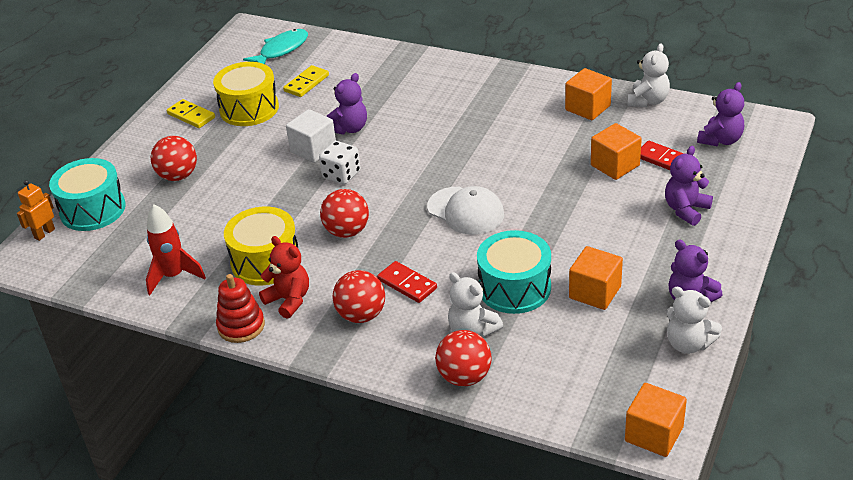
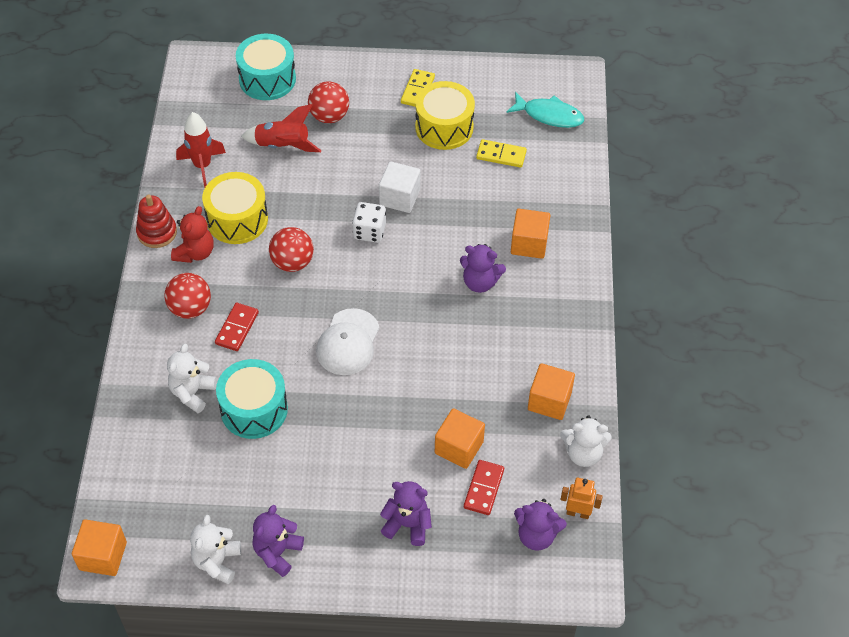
camera: 65 degrees right, 15 degrees up
orange robot [17,180,55,241] -> orange robot moved to [561,478,603,519]
purple teddy bear [326,73,367,135] -> purple teddy bear moved to [460,244,506,293]
red ball [435,330,491,386] -> none
orange cube [569,246,623,310] -> orange cube moved to [511,209,550,259]
none -> red rocket [241,104,322,152]

